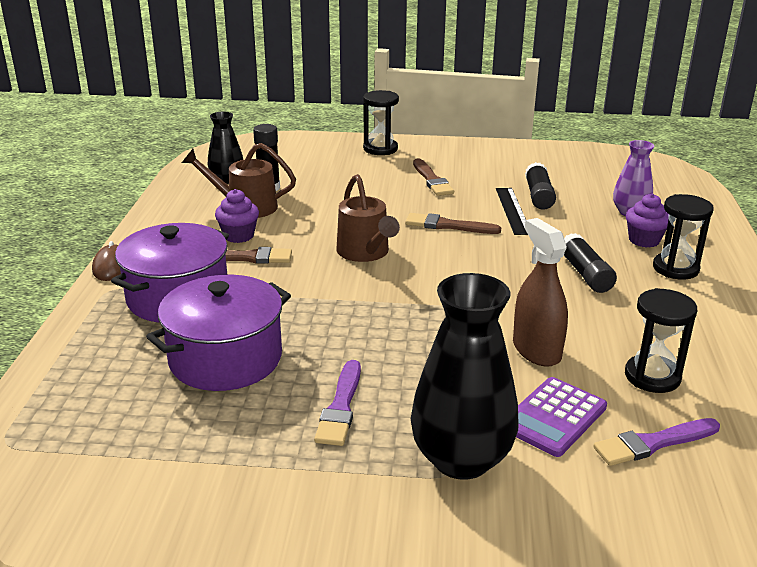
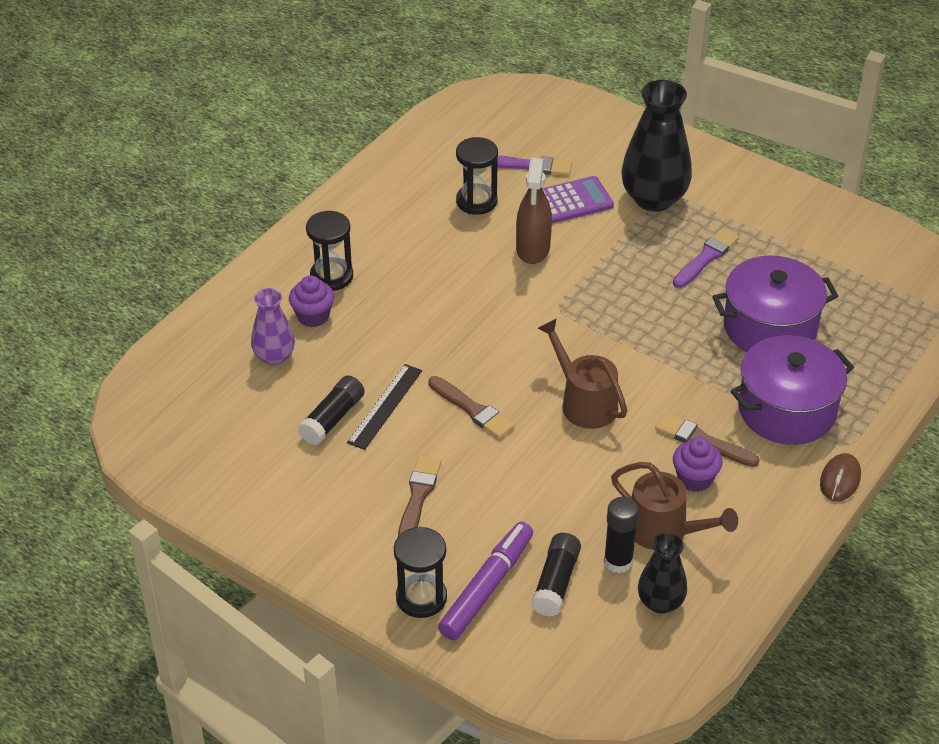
camera: 150 degrees left, 15 degrees up
brown watering can [337,174,400,262] -> brown watering can turned 45 degrees counterclockwise [538,318,628,429]
black glue stick [563,233,617,293] -> black glue stick moved to [531,533,581,617]
none -> purple marker [438,522,533,640]

